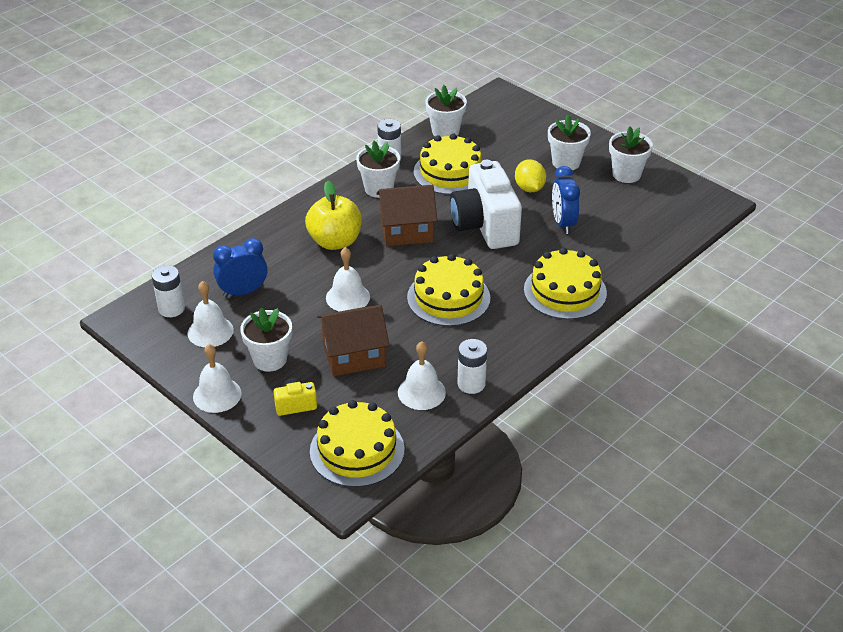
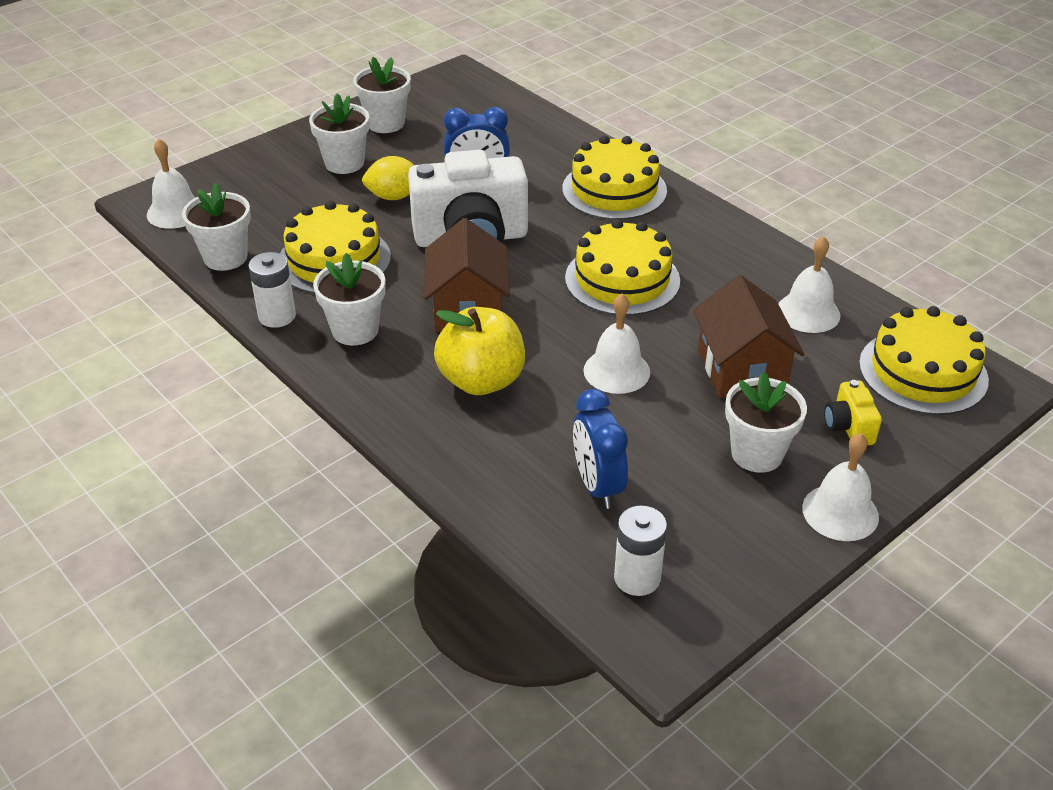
camera: 85 degrees left, 0 degrees up
white bell [188,281,234,347] -> white bell moved to [147,139,195,229]
white battery [457,339,487,394] -> none

